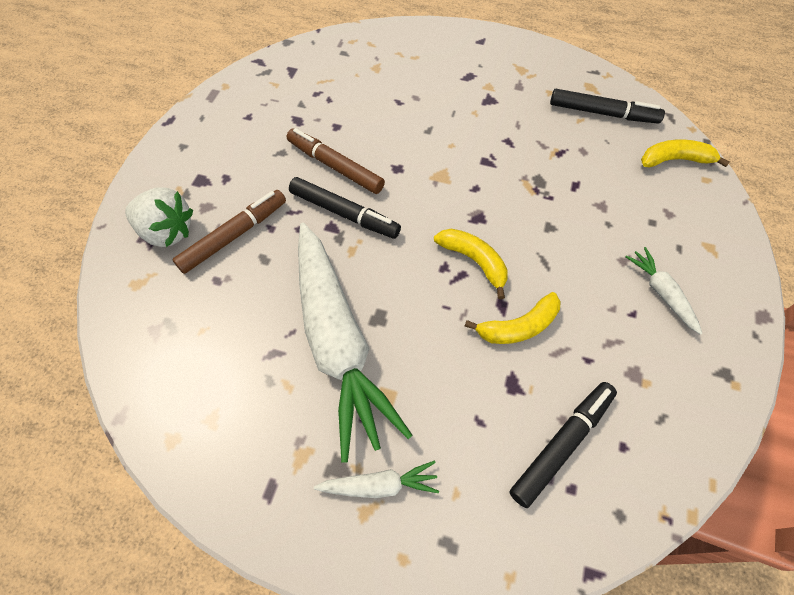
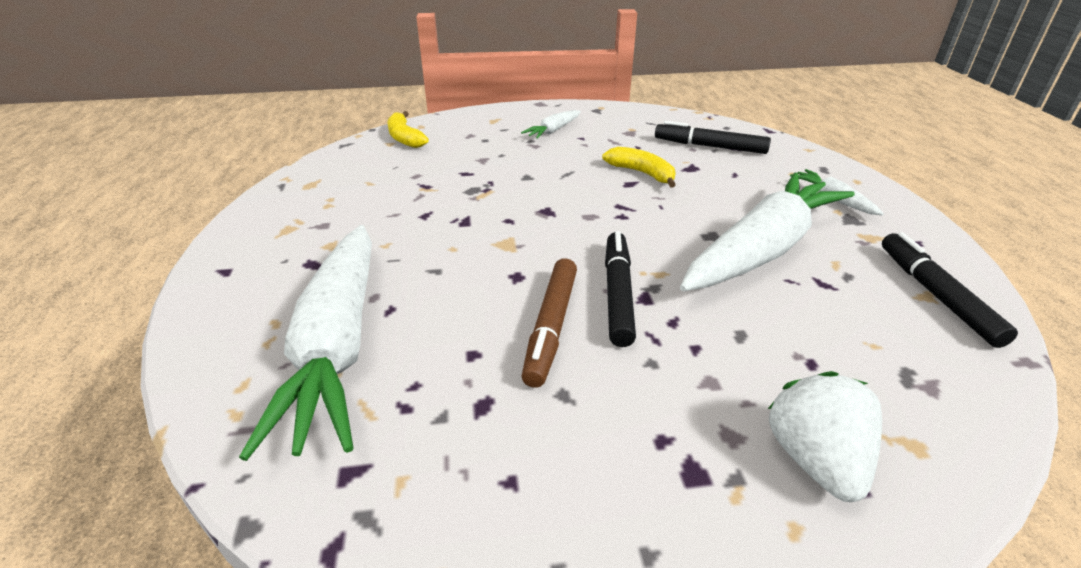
camera: 115 degrees left, 25 degrees down
brown marker [172,190,286,274] -> none
yellow banana [434,229,508,299] -> none
black marker [550,89,665,124] -> black marker moved to [882,232,1018,348]
none -> white carrot [239,225,372,461]

